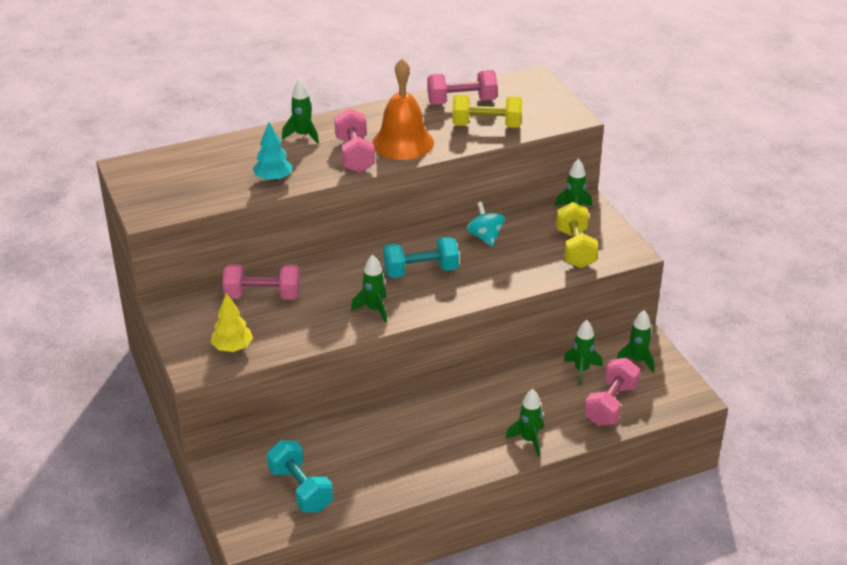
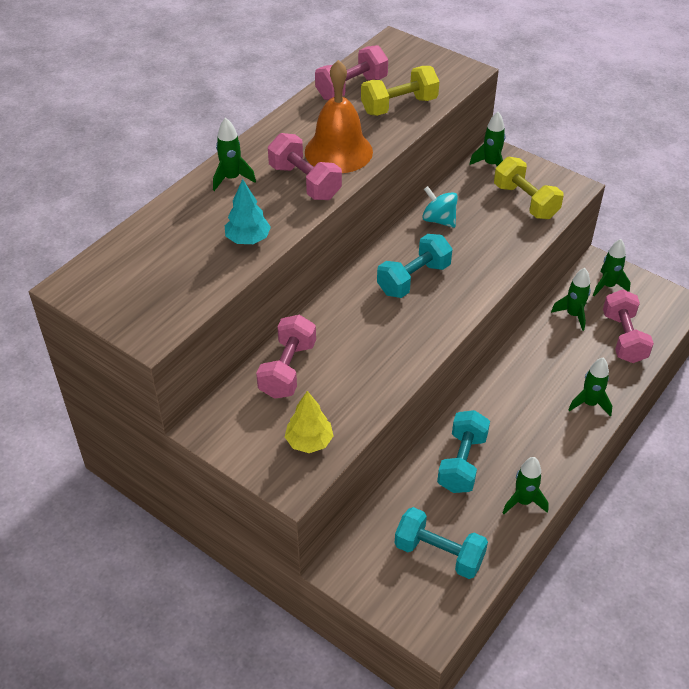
camera: 30 degrees left, 10 degrees up
pink dumbbell [223,264,300,300] -> pink dumbbell turned 45 degrees counterclockwise [256,315,316,399]
green rocket [351,255,387,323] -> green rocket moved to [503,457,549,514]
none -> turquoise dumbbell [437,410,490,493]

